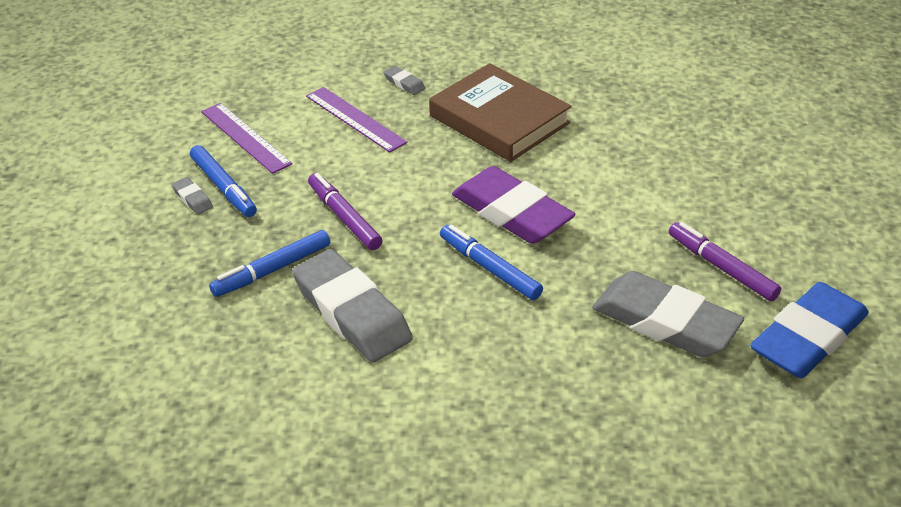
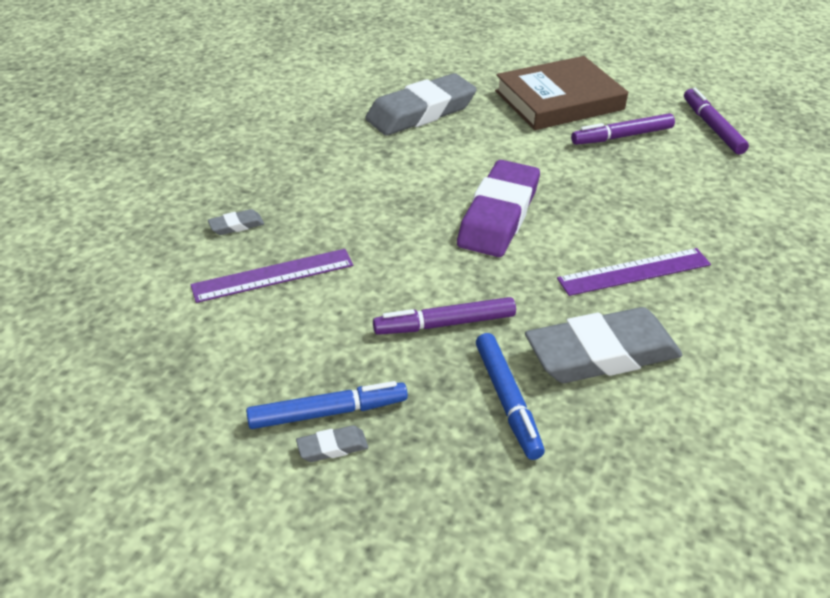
camera: 70 degrees left, 0 degrees up
purple ruler [201,103,292,174] -> purple ruler moved to [557,248,711,296]
brown book [429,63,572,162] -> brown book moved to [495,56,628,130]
blue marker [440,224,543,300] -> none
purple eraser [452,166,575,244] -> purple eraser turned 45 degrees counterclockwise [457,160,540,257]
grey eraser [592,271,744,357] -> grey eraser moved to [365,73,477,136]
blue eraser [750,282,869,378] -> purple marker [684,88,749,154]

